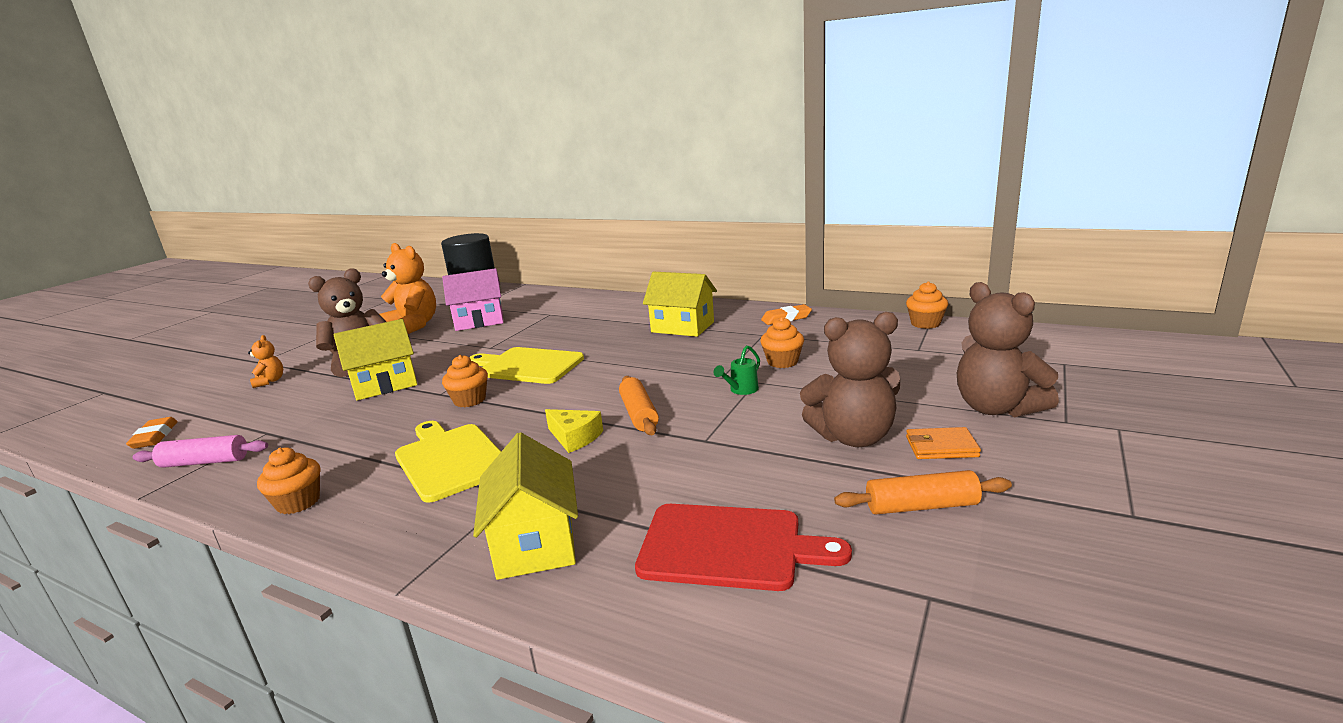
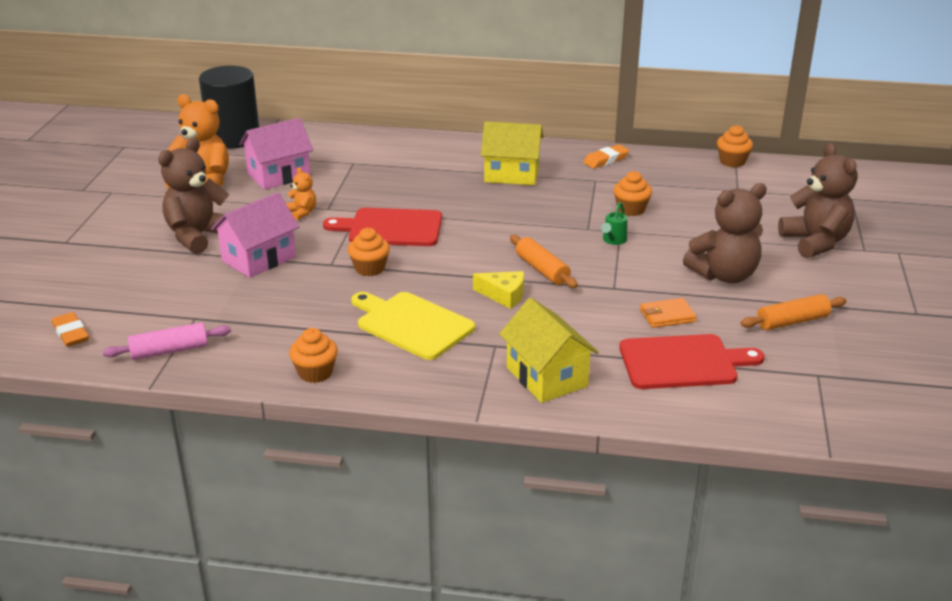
camera: 20 degrees left, 10 degrees up
orange teddy bear [248,335,283,388] -> orange teddy bear moved to [286,167,316,221]
yellow house [333,319,417,401] -> pink house [211,192,299,278]
yellow cutting board [469,347,584,384] -> red cutting board [323,208,442,246]
orange wallet [906,427,981,459] -> orange wallet moved to [640,298,697,328]
brown teddy bear [957,282,1059,417] -> brown teddy bear turned 150 degrees counterclockwise [778,143,857,258]

